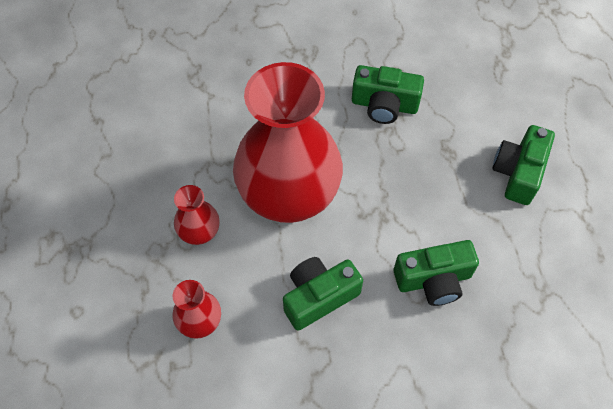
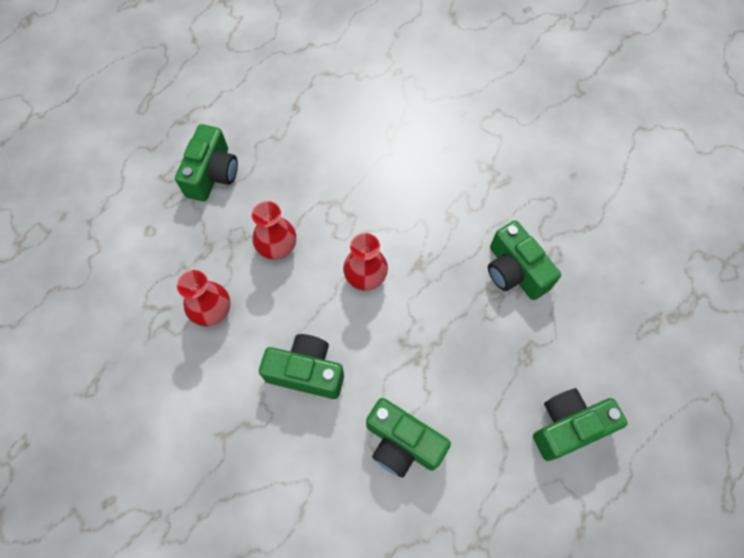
camera: 45 degrees right, 5 degrees up
red vase [233,62,343,223] -> red vase [343,233,388,291], size x0.42
none -> green camera [175,124,238,201]

